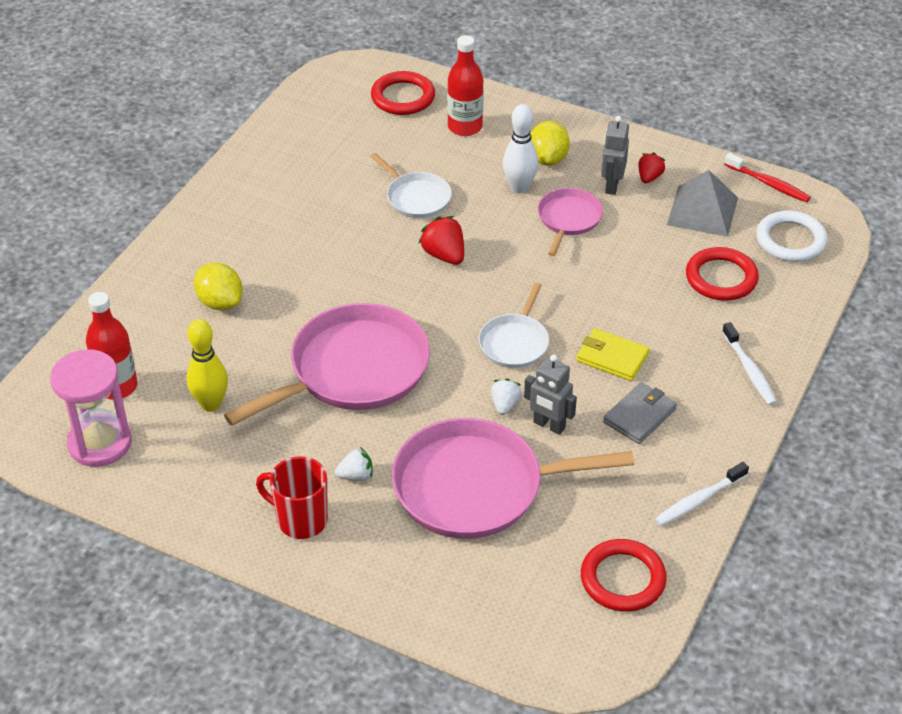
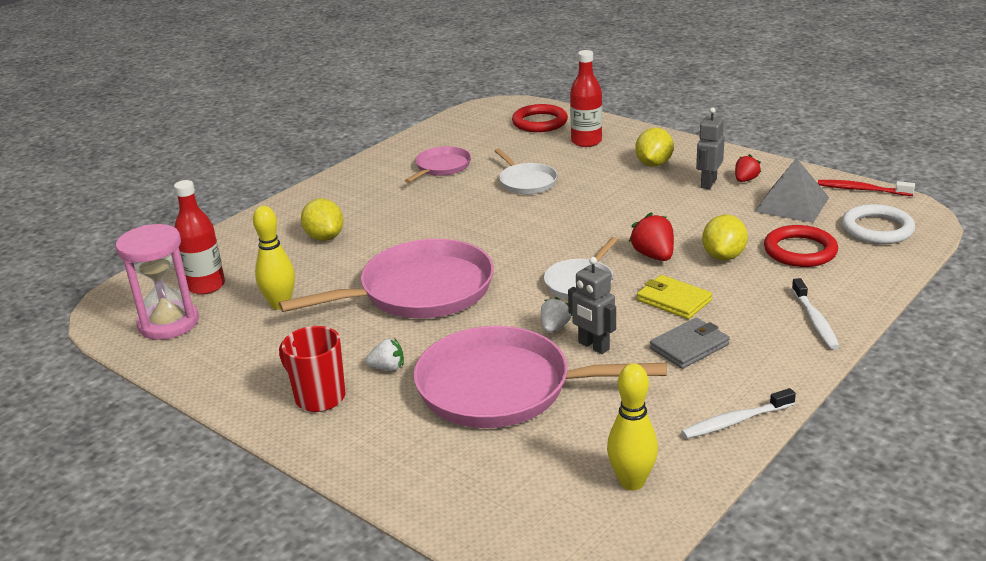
camera: 15 degrees right, 15 degrees down
red strawberry [418,216,464,265] -> red strawberry moved to [629,212,674,261]
white bowling pin [503,104,538,193] -> none
pink pan [538,188,603,256] -> pink pan moved to [405,146,471,183]
red ring [581,539,667,612] -> yellow bowling pin [607,363,658,490]
red toothbrush [724,153,811,202] -> red toothbrush turned 150 degrees clockwise [818,180,915,196]
none -> yellow lemon [702,215,748,261]

